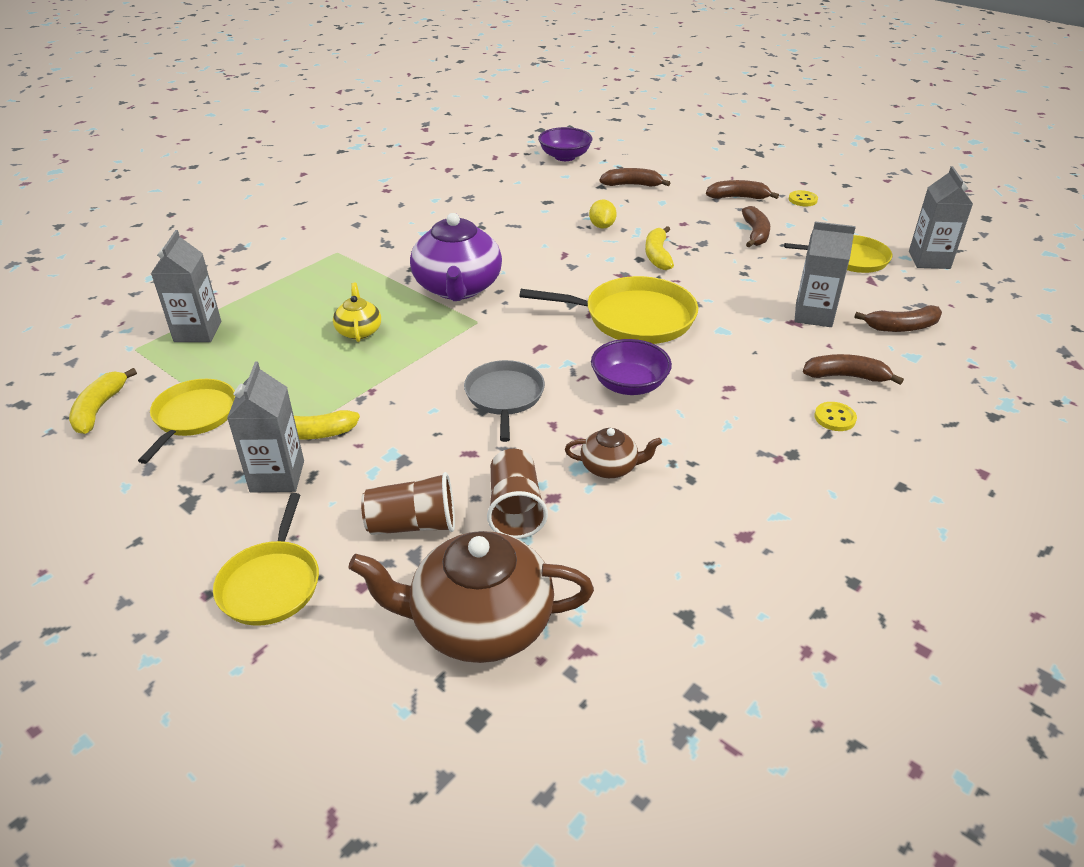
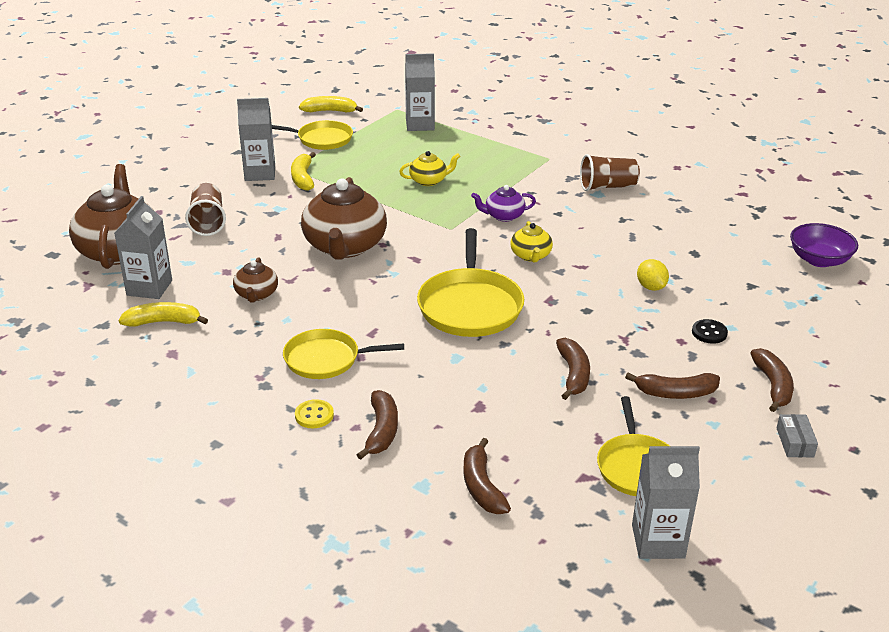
camera: 85 degrees right, 5 degrees down
yellow pan [213,493,319,626] -> yellow pan moved to [283,329,404,379]
purple teapot [410,213,502,301] -> purple teapot [471,185,536,222], size x0.49
grey pan [464,360,545,442] -> brown teapot [301,177,387,260]
brown cup [487,449,548,539] -> brown cup moved to [580,154,640,191]
yellow lemon [589,199,617,229] -> yellow lemon turned 75 degrees clockwise [637,259,669,291]
purple bowl [591,339,672,395] -> none
brown banana [600,168,670,187] -> brown banana moved to [556,338,590,400]
yellow banana [645,226,674,270] -> yellow banana moved to [118,302,208,327]
yellow button [789,190,818,206] -> grey box [777,414,818,457]
grey carton [794,222,856,327] -> grey carton moved to [114,196,172,299]
none -> yellow teapot [511,221,553,262]
none -> black button [692,319,728,344]

